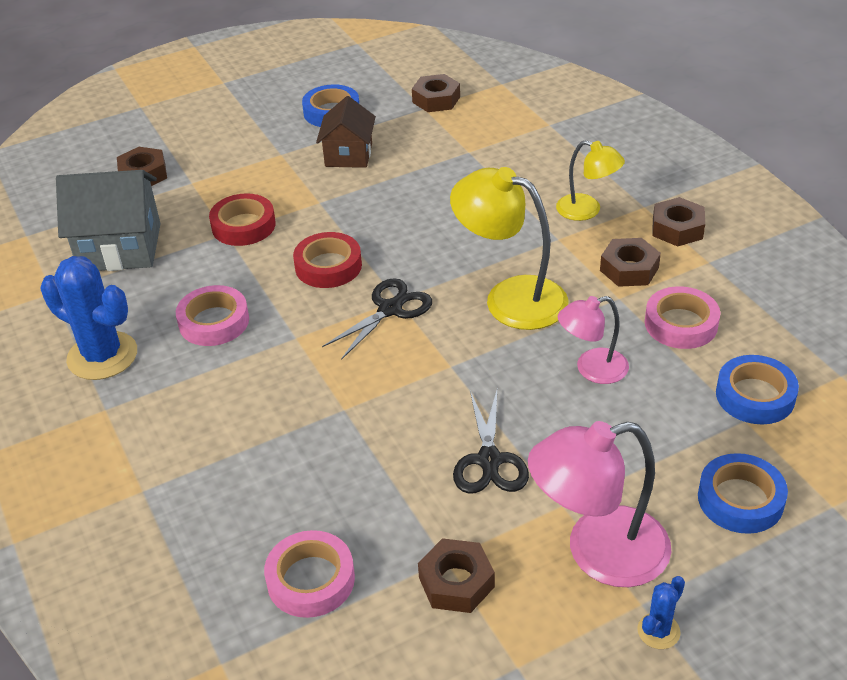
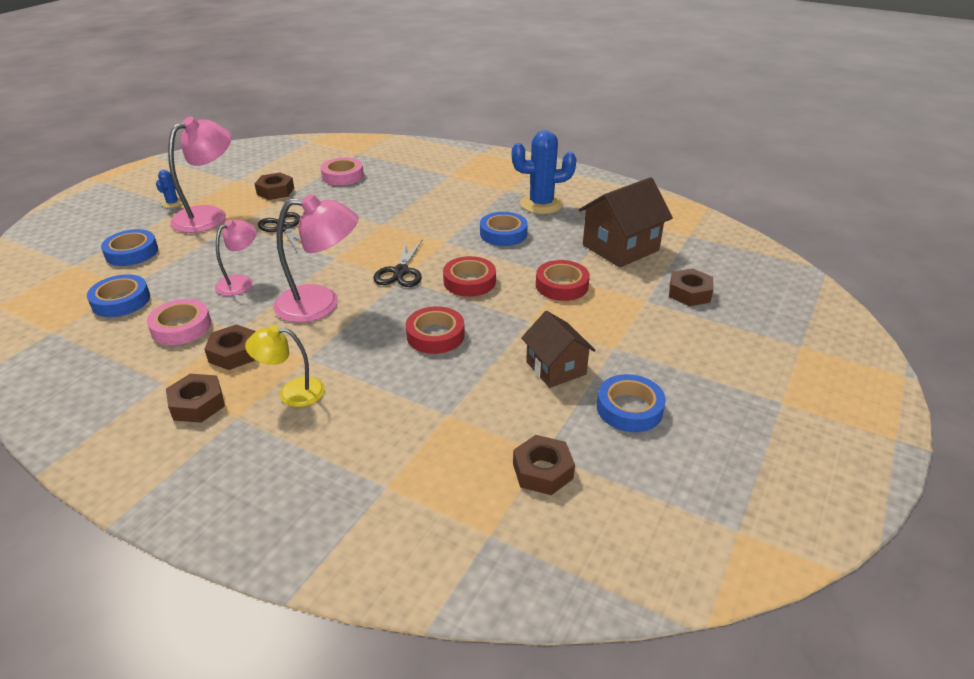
camera: 145 degrees right, 5 degrees down
grey house [56,170,161,271] -> brown house [579,177,673,268]
pink tape [176,285,249,346] -> blue tape [480,212,528,246]
yellow lamp [450,167,568,330] -> pink lamp [273,194,358,323]
none -> red tape [406,306,465,354]

